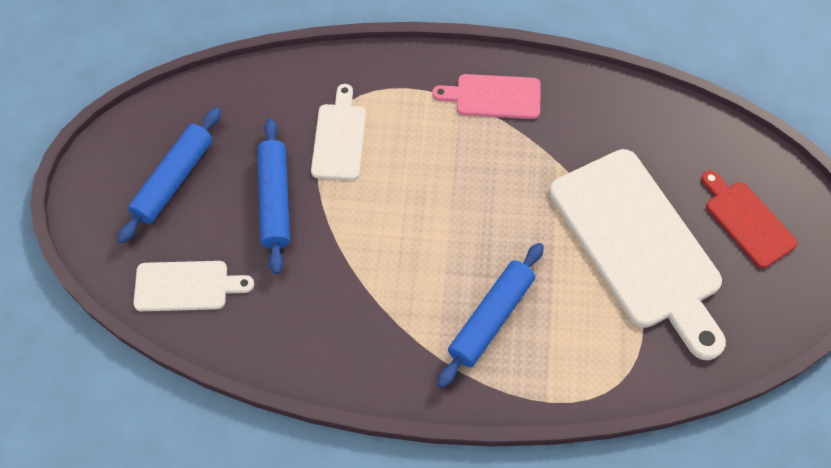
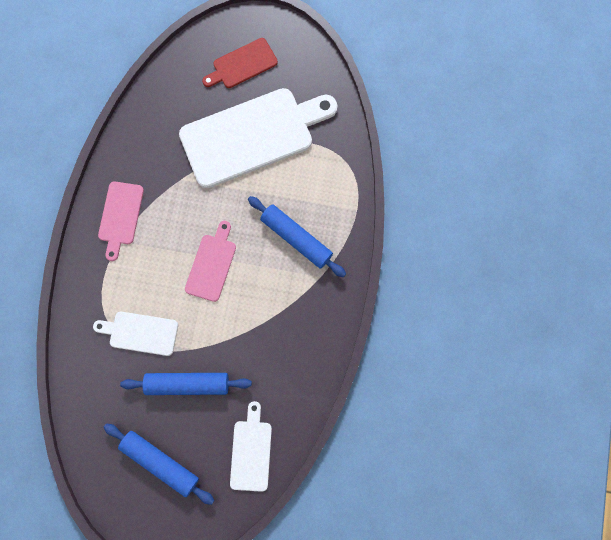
camera: 85 degrees left, 15 degrees up
none -> pink cutting board [185,221,236,302]

